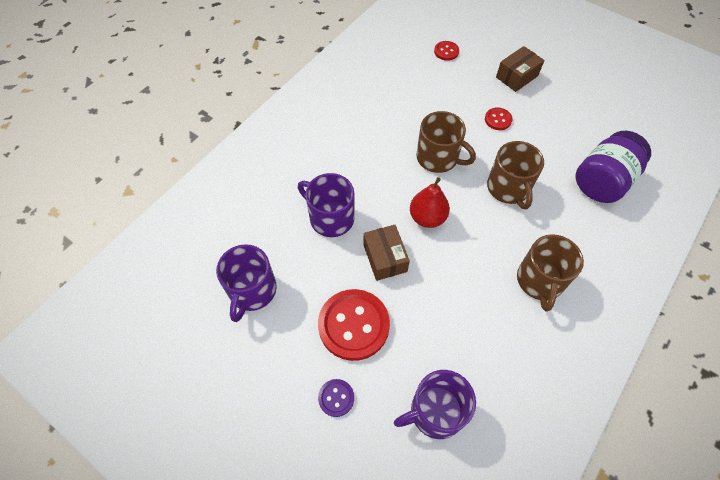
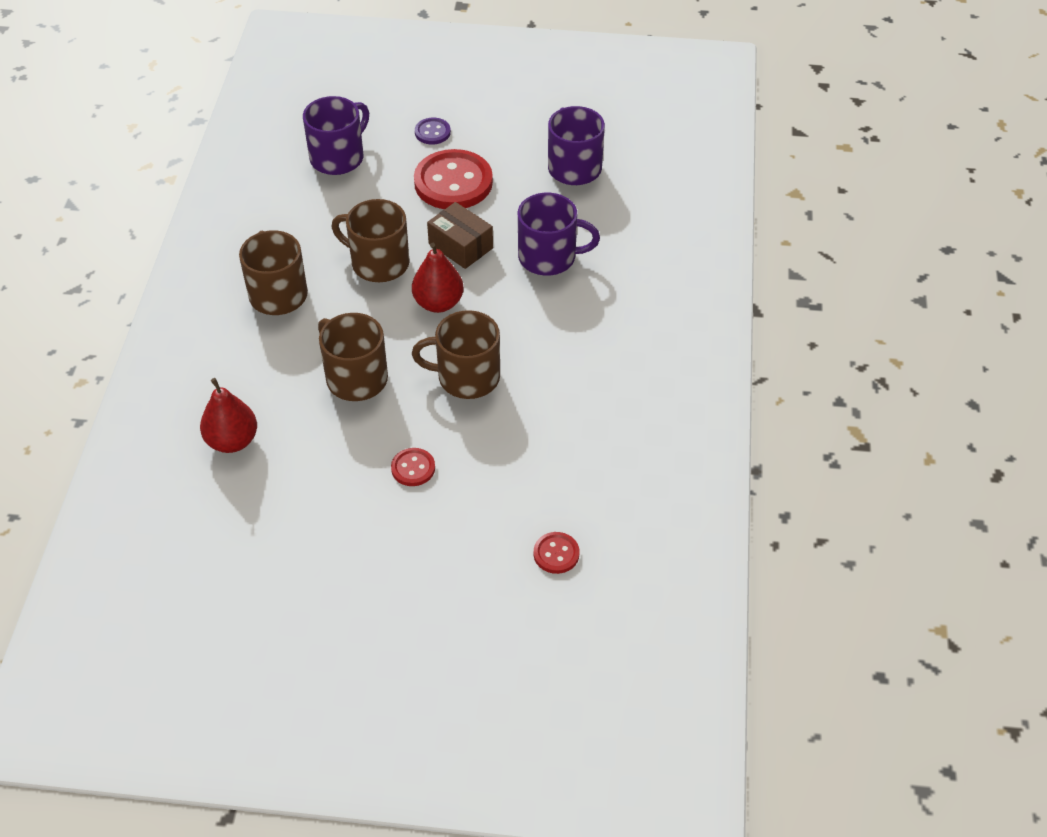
camera: 150 degrees right, 10 degrees down
brown box [496,46,545,92] -> none
purple jar [575,131,651,203] -> red pear [200,378,257,453]
none -> brown mug [331,199,410,282]

